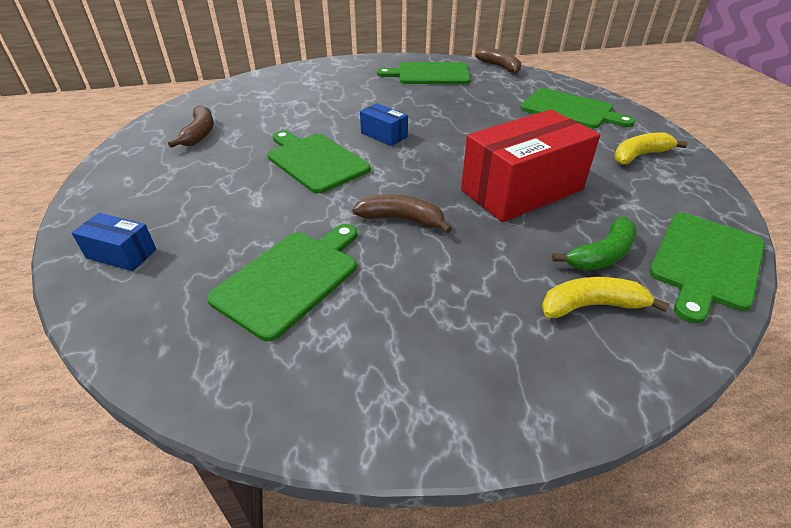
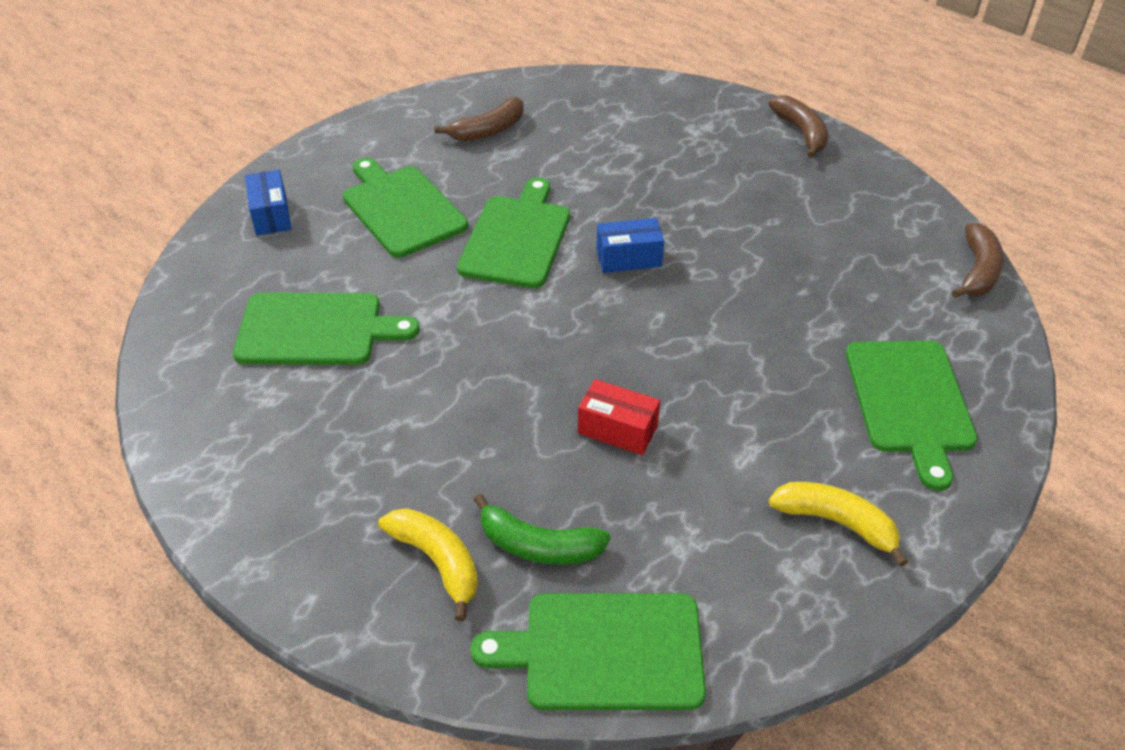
camera: 55 degrees right, 5 degrees up
brown banana [352,194,452,233] -> brown banana moved to [768,96,828,158]
blue box [360,103,408,146] -> blue box turned 75 degrees clockwise [597,218,664,273]
green cutting board [377,62,471,84] -> green cutting board moved to [343,158,468,258]
red box [461,109,600,222] -> red box [578,379,660,455], size x0.46

